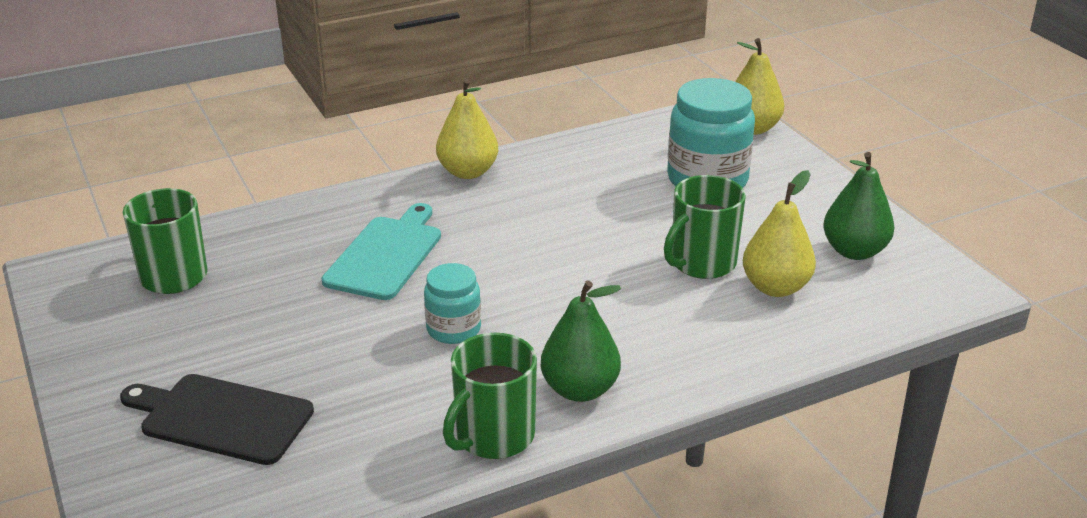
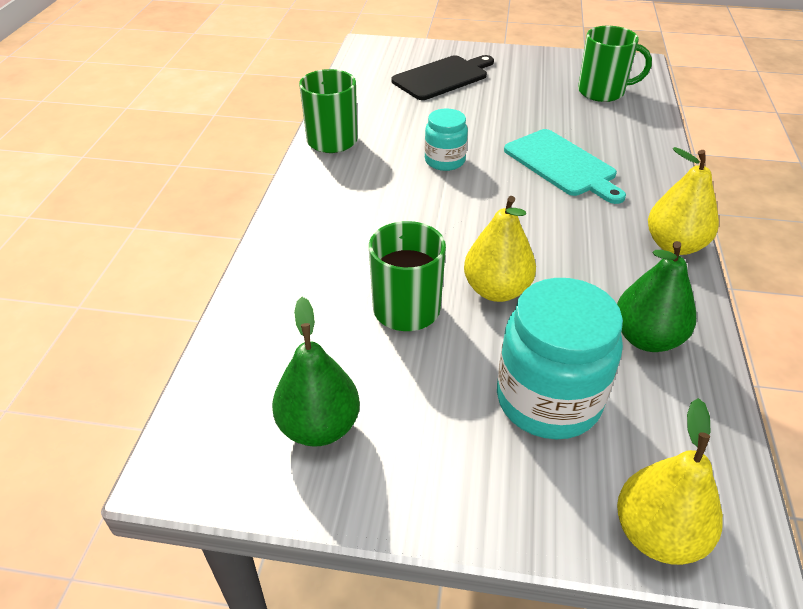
camera: 125 degrees right, 10 degrees up
green pear [541,280,621,402] -> green pear moved to [617,241,696,352]
yellow pear [743,170,816,297] -> yellow pear moved to [464,196,536,302]

